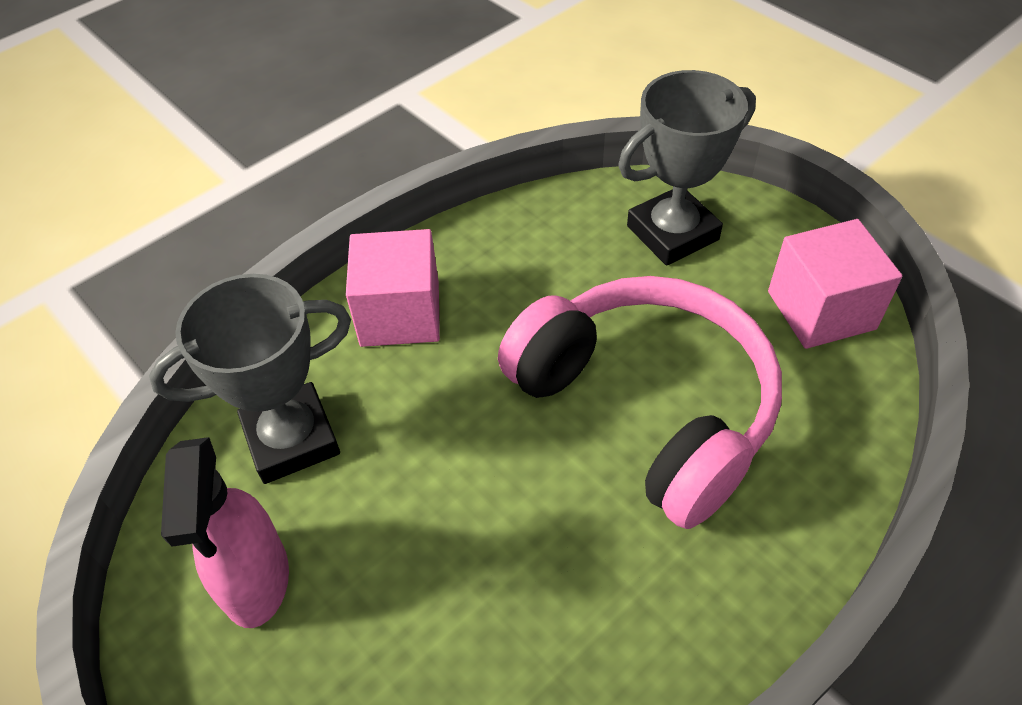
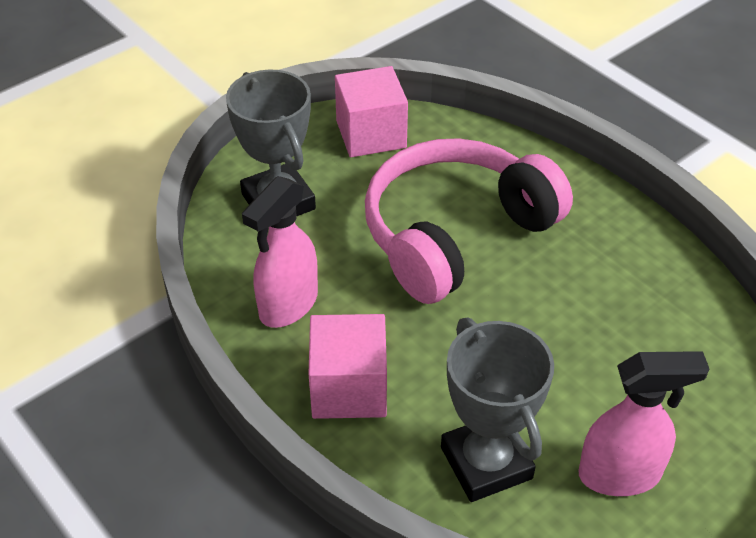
camera: 90 degrees left, 5 degrees down
none -> pink spray bottle [242,176,318,328]

